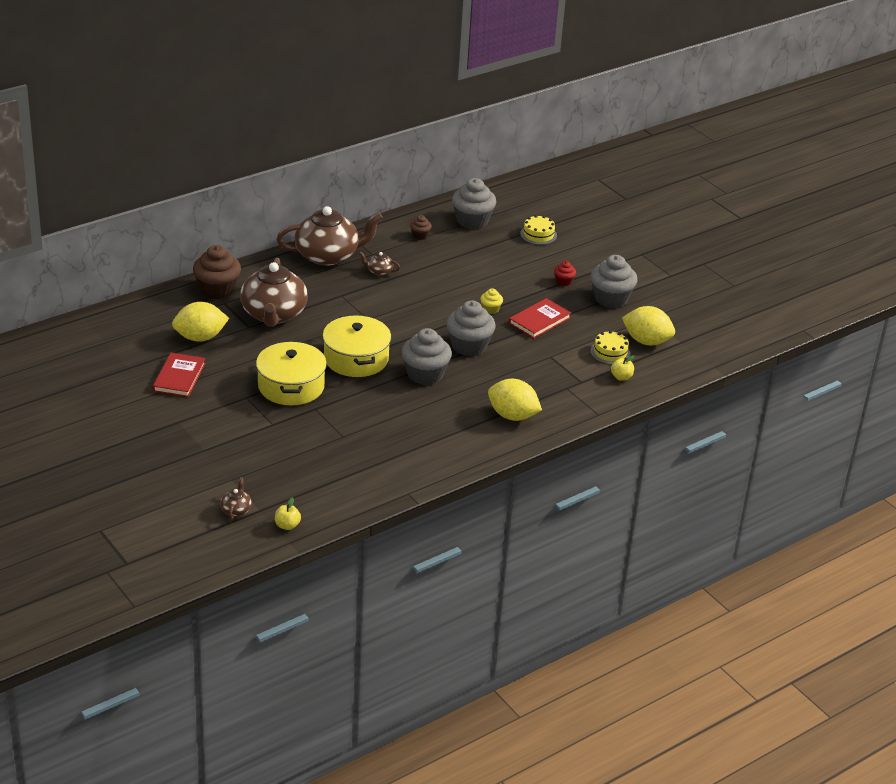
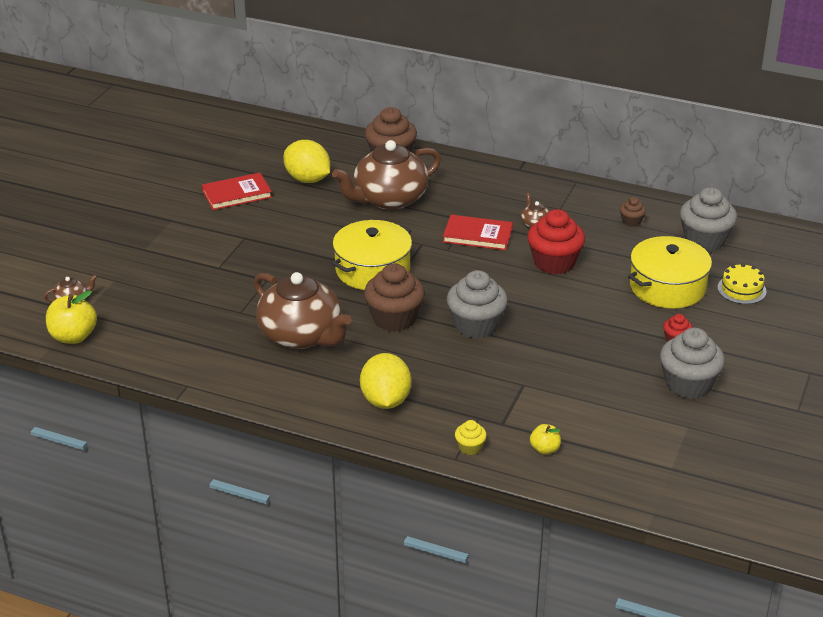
camera: 60 degrees right, 0 degrees up
yellow pot [256,341,327,405] -> yellow pot moved to [628,236,712,309]
yellow apple [275,497,301,530] -> yellow apple [46,290,97,344], size x1.76
brown teapot [277,206,383,266] -> brown teapot moved to [254,272,352,349]
grey cupcake [401,328,452,385] -> brown cupcake [364,263,425,332]
yellow cupcake [480,288,503,314] -> yellow cupcake moved to [455,420,487,455]
red book [509,298,571,339] -> red book moved to [443,215,513,250]
yellow cake [590,331,631,365] -> none
yellow lemon [622,306,675,345] -> none
none -> red cupcake [527,209,585,275]

